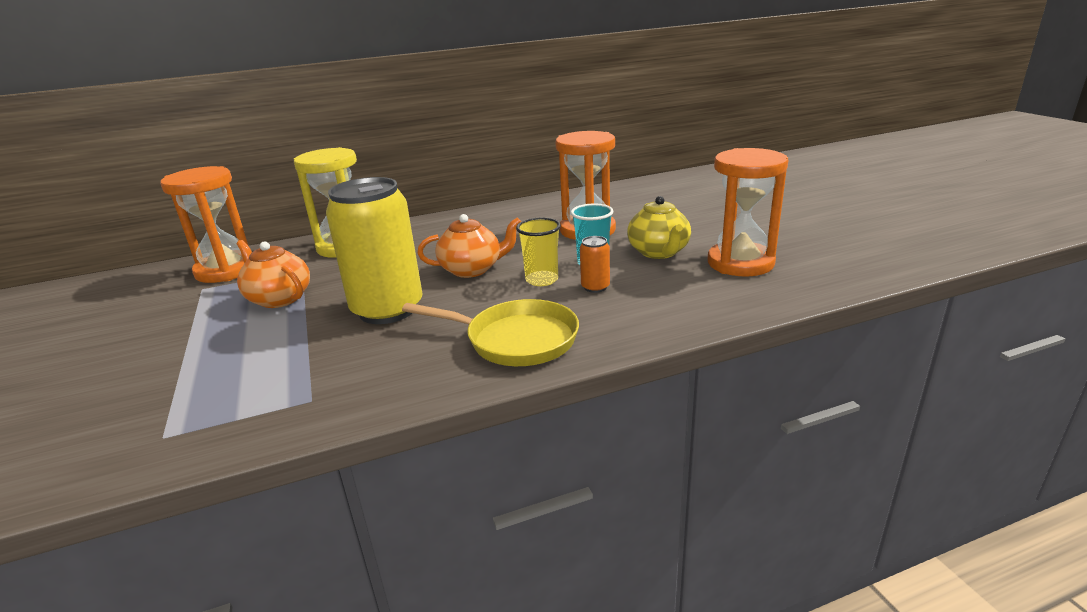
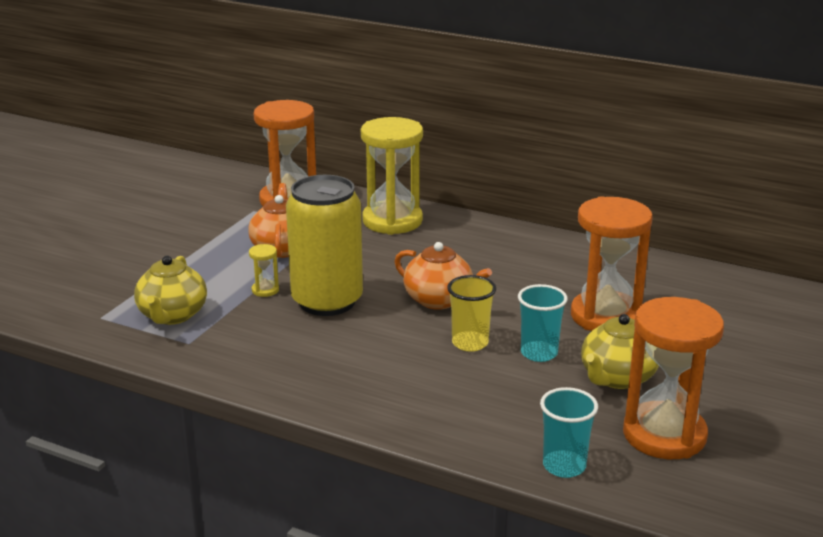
camera: 45 degrees right, 0 degrees up
yellow pan [402,299,579,366] -> none
orange can [580,236,610,293] -> none
none -> yellow teapot [134,256,207,325]
none -> yellow hourglass [249,244,279,297]
none -> turquoise cup [540,387,598,478]

